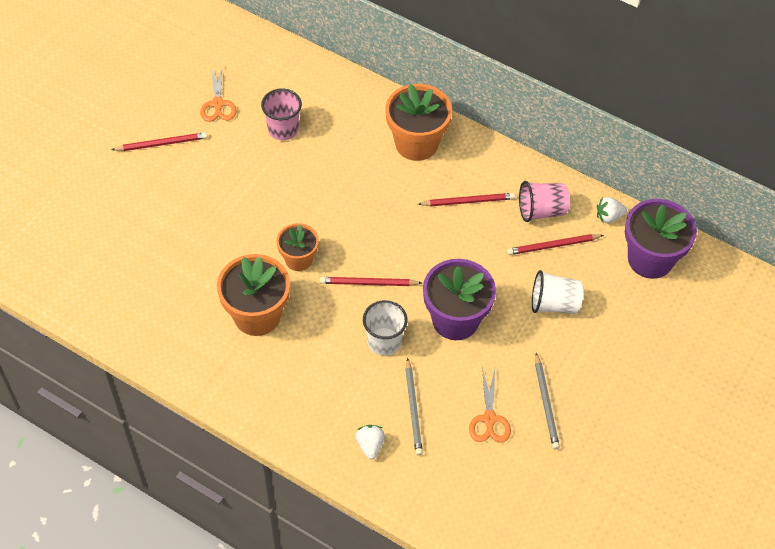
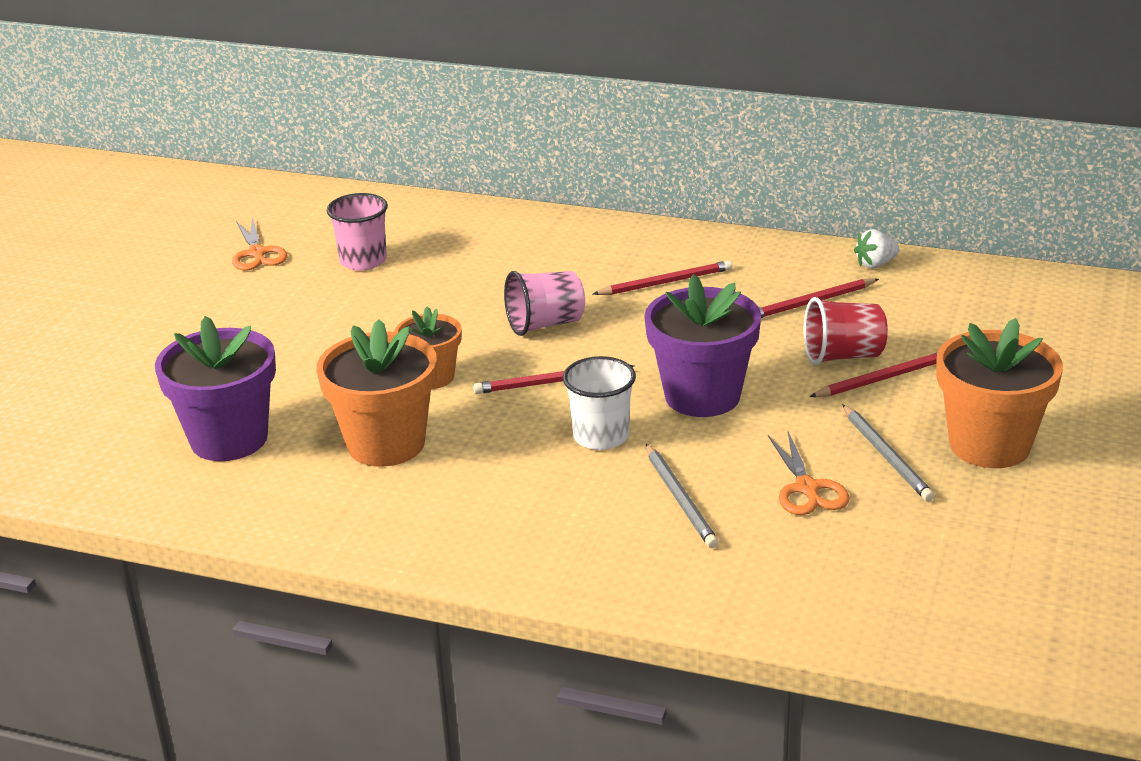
camera: 10 degrees left, 25 degrees down
red pencil [111,132,208,151] -> red pencil moved to [809,352,937,397]
white strawberry [356,425,385,459] -> none
orange flower pot [385,84,452,161] -> orange flower pot moved to [937,318,1063,468]
pink cup [519,181,570,222] -> pink cup moved to [504,271,585,336]
white cup [532,270,583,314] -> red cup [804,297,888,365]
purple flower pot [625,199,697,279] -> purple flower pot moved to [155,316,276,461]

